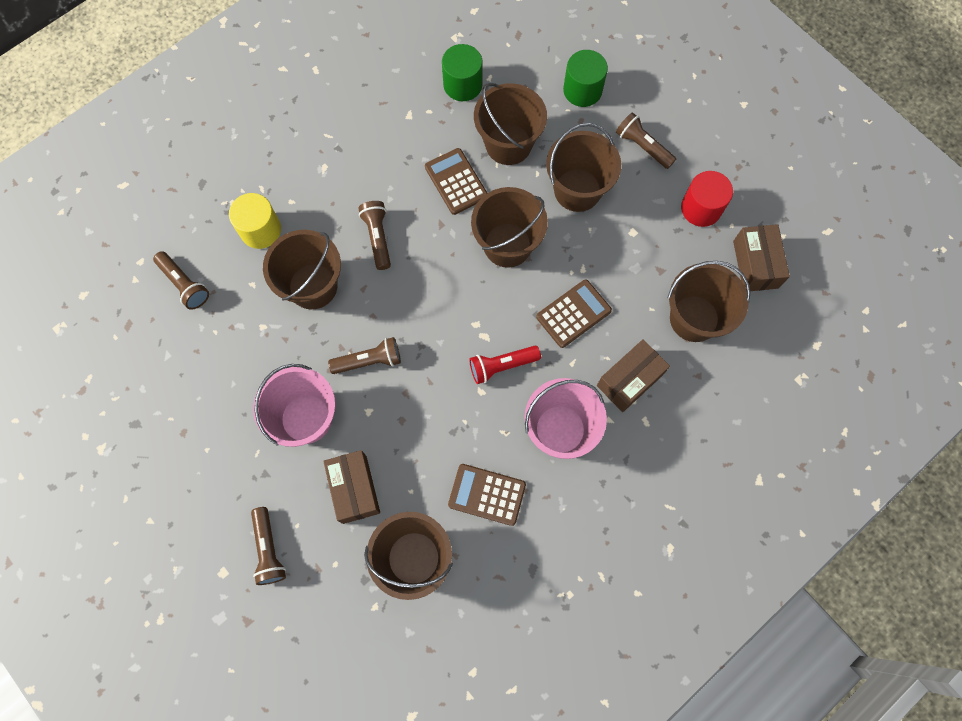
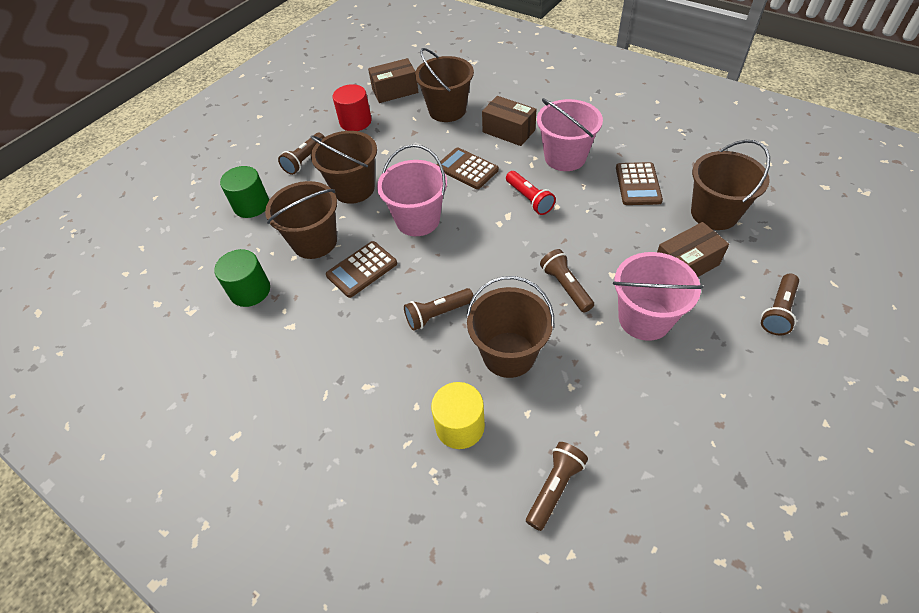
camera: 100 degrees left, 20 degrees down
brown flashlight [251,507,286,585] -> brown flashlight turned 150 degrees clockwise [761,273,799,335]
brown bucket [471,187,548,268] -> pink bucket [377,144,447,236]

